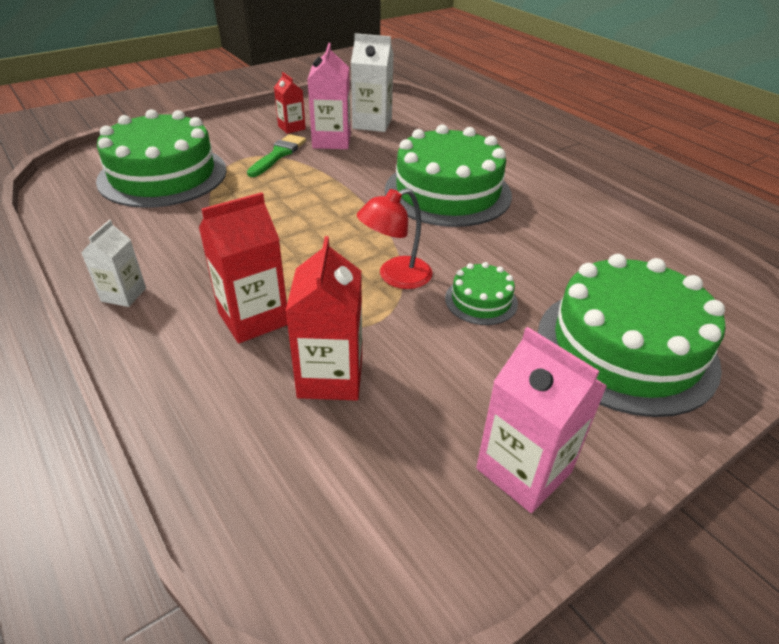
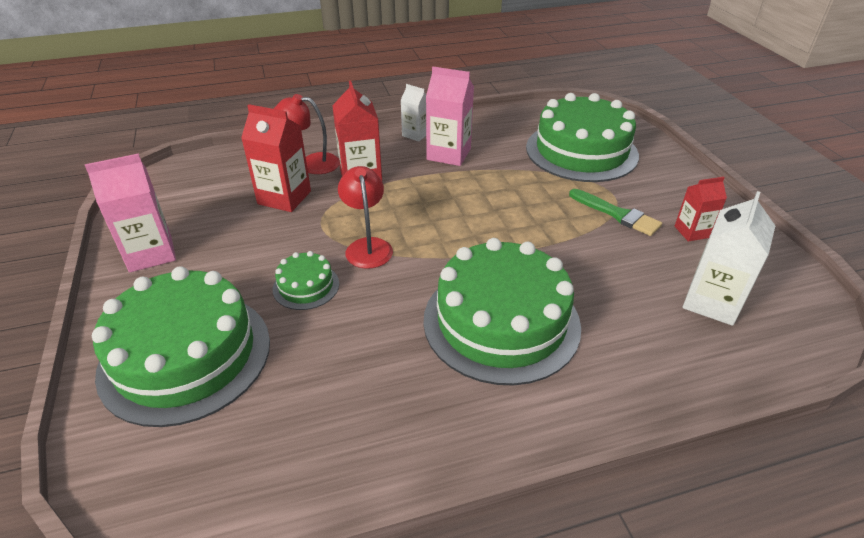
camera: 110 degrees right, 0 degrees up
pink carton [307,43,351,149] -> pink carton moved to [426,67,474,166]
none -> red lamp [273,94,339,174]

